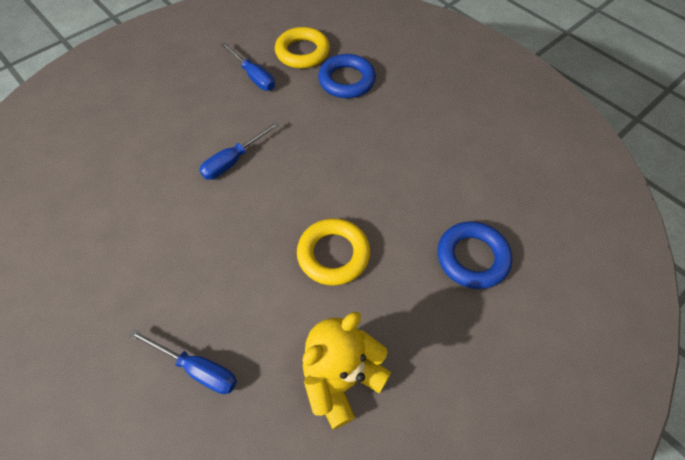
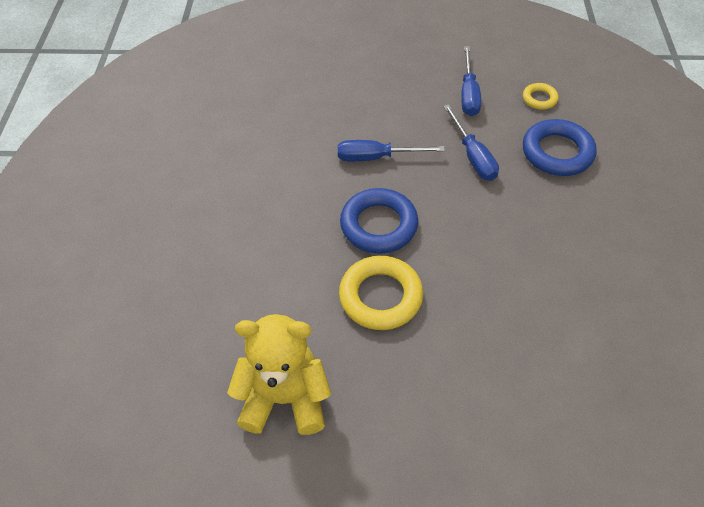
camera: 45 degrees right, 5 degrees down
blue screwdriver [129,329,237,394] -> blue screwdriver moved to [443,104,499,181]
yellow ring [275,27,330,69] -> yellow ring [523,83,559,110], size x0.52
blue ring [438,221,512,289] -> blue ring moved to [340,188,418,254]

